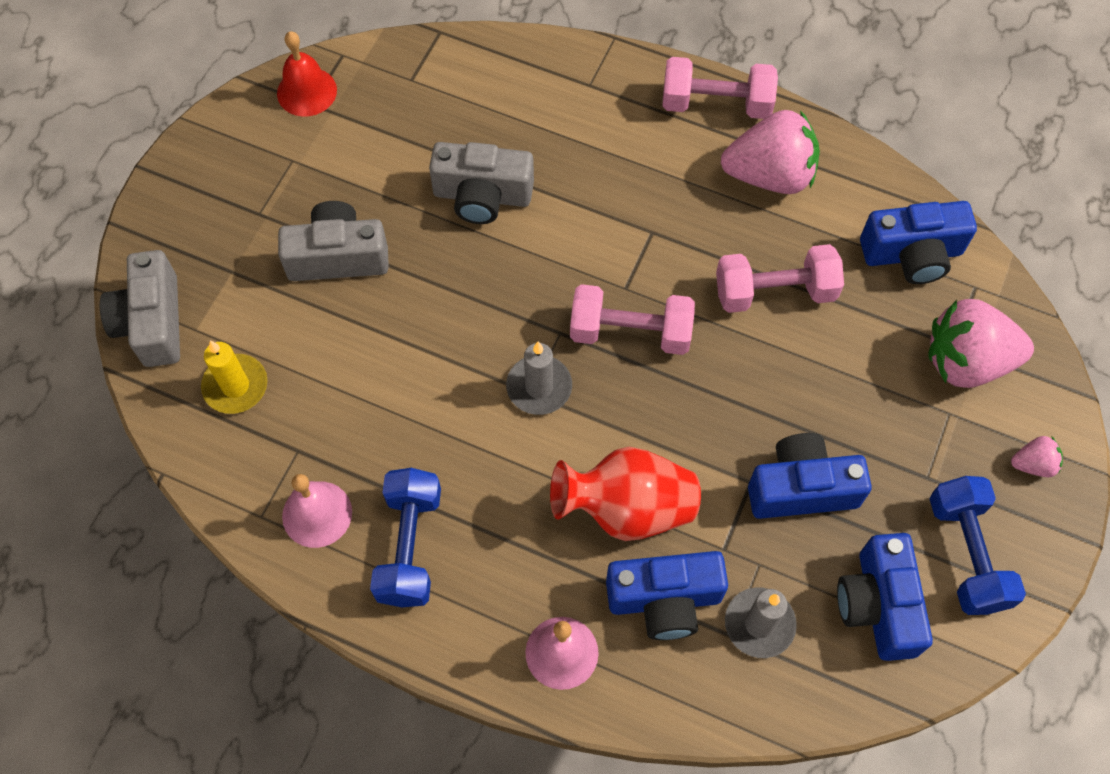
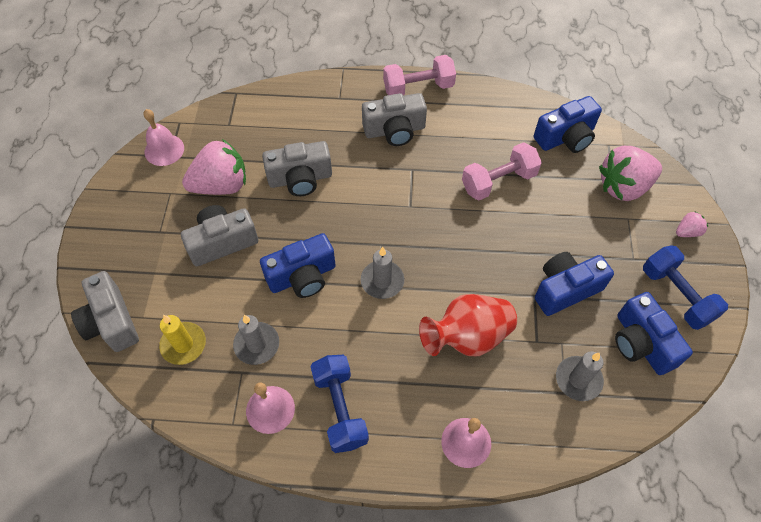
camera: 20 degrees left, 5 degrees down
red bell [277,31,337,116] -> pink bell [143,109,184,166]
pink dumbbell [570,284,695,355] -> none
blue camera [606,551,728,640] -> blue camera moved to [260,233,336,298]
pink strawberry [721,110,820,194] -> pink strawberry moved to [182,139,246,195]
none -> grey candle [233,315,279,365]
none -> grey camera [362,93,427,146]

